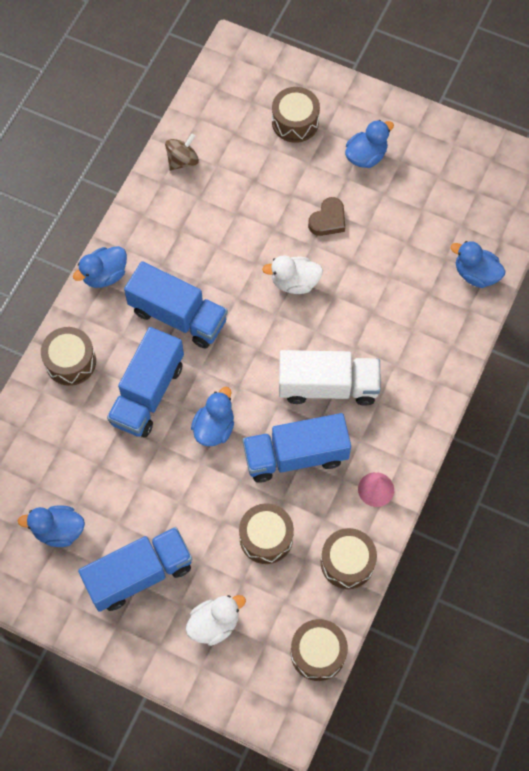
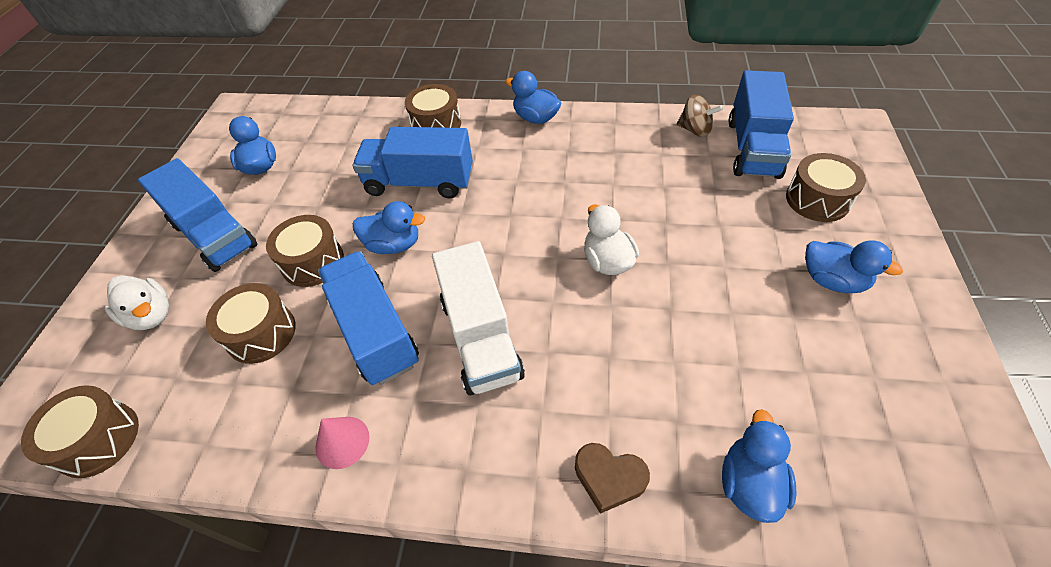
camera: 75 degrees right, 15 degrees down
blue truck [124,261,228,349] -> blue truck moved to [729,70,794,179]
brown heart [308,197,345,236] -> brown heart moved to [575,443,650,514]
brown drum [321,528,377,589] -> brown drum moved to [266,215,344,287]

